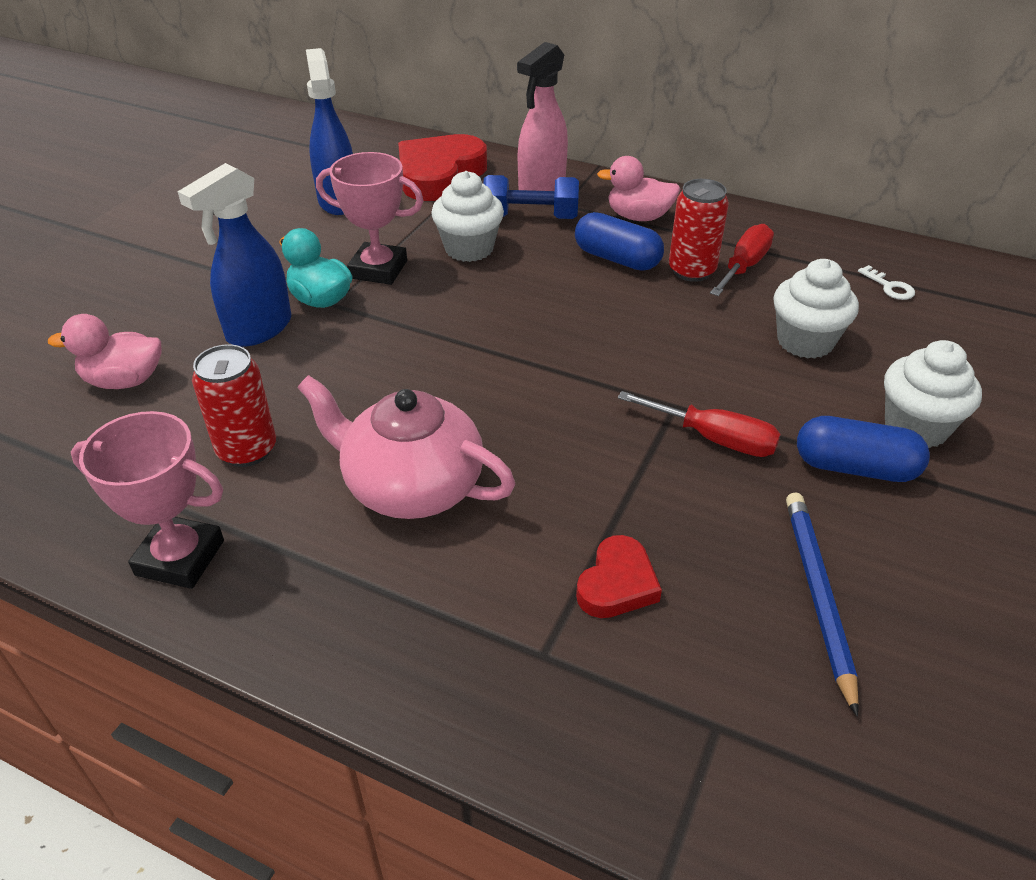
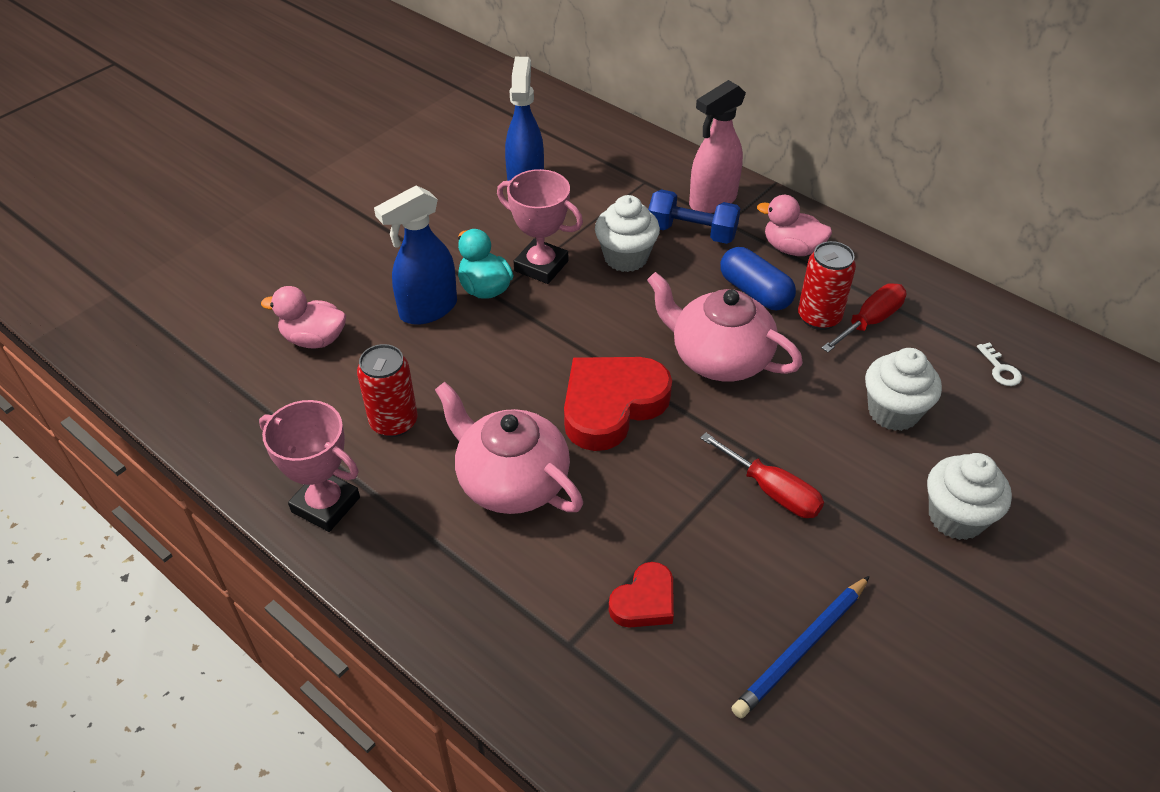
camera: 15 degrees right, 5 degrees up
red heart [398,134,487,201] -> red heart moved to [564,357,672,451]
blue pencil [786,493,859,717] -> blue pencil turned 150 degrees counterclockwise [731,576,870,719]
blue capsule [797,416,930,482] -> none
none -> pink teapot [647,272,803,382]

